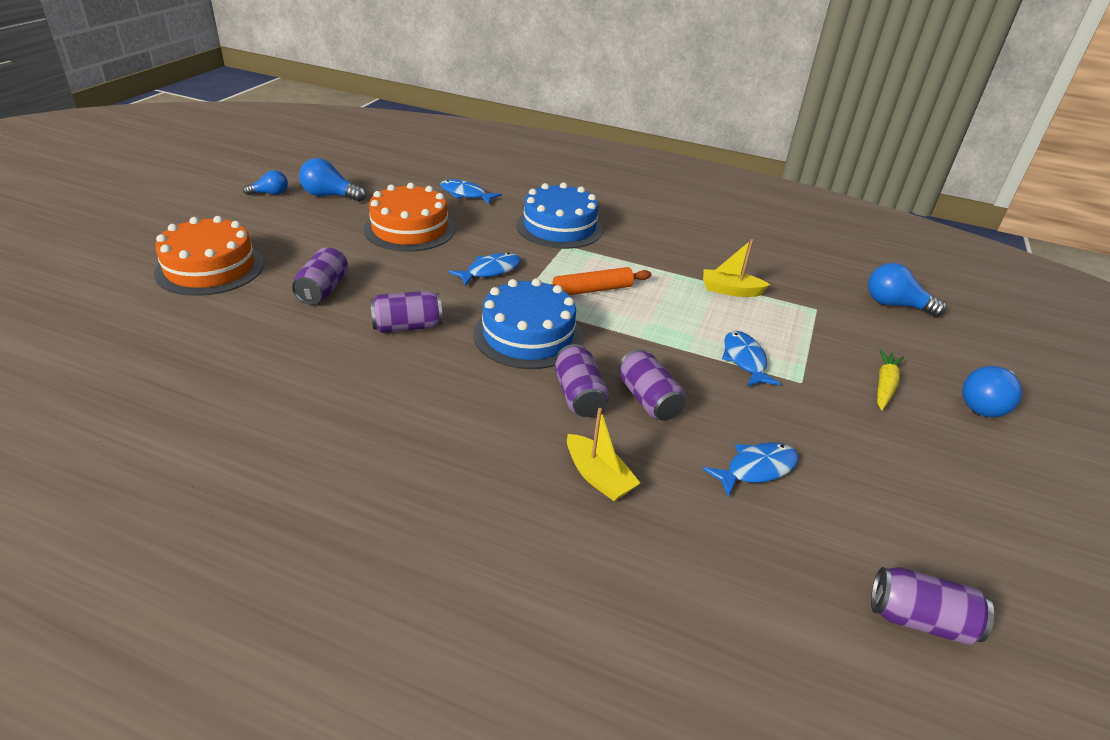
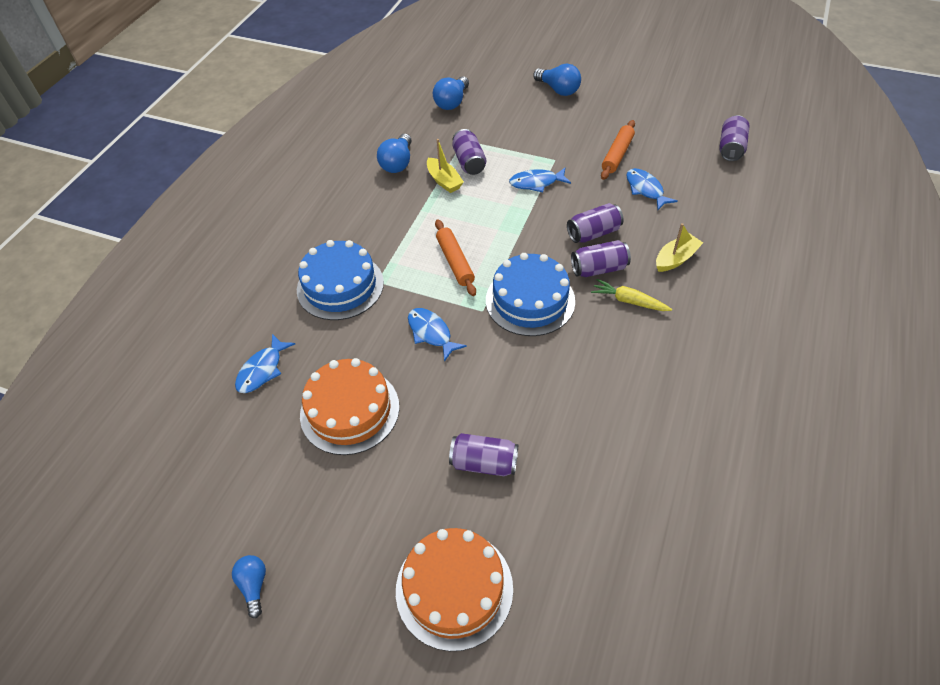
camera: 85 degrees left, 15 degrees up
blue light bulb [299,158,366,202] -> blue light bulb moved to [377,134,412,173]
purple can [370,291,443,333] -> purple can moved to [452,129,486,175]
yellow boat [703,239,770,297] -> yellow boat turned 45 degrees counterclockwise [427,139,464,193]
yellow carrot [877,350,904,410] -> yellow carrot moved to [591,279,672,311]
none -> orange rolling pin [601,120,635,180]

